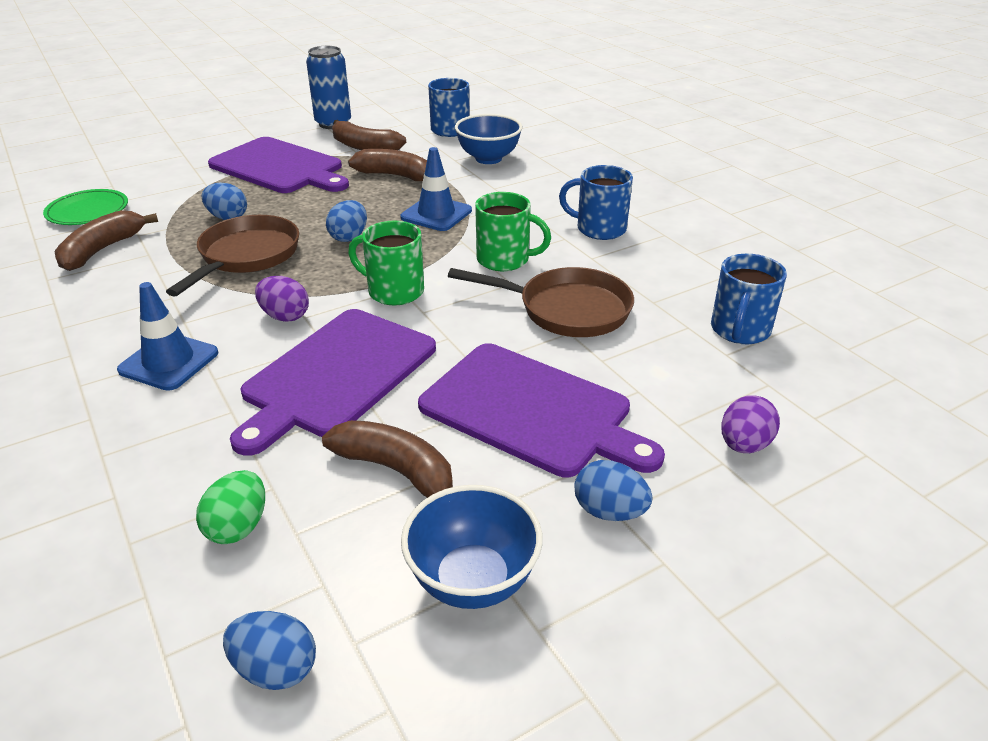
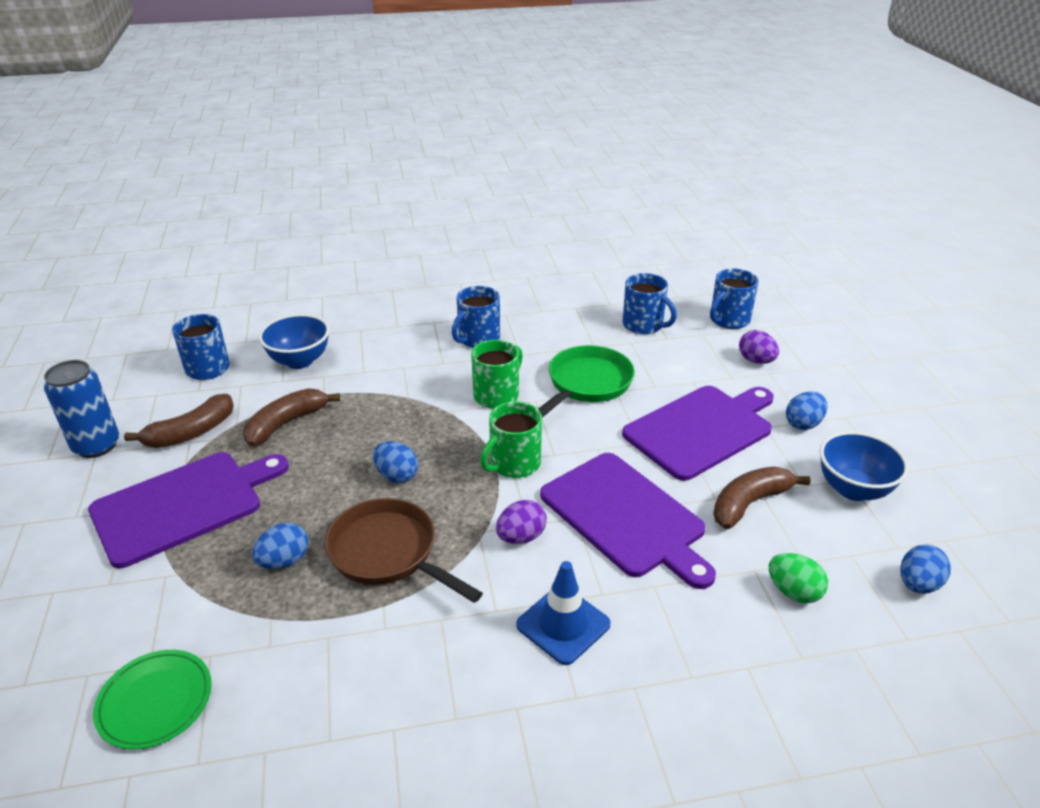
camera: 70 degrees left, 0 degrees up
brown banana [54,210,158,271] -> none
blue traffic cone [400,147,472,231] -> none
brown pan [448,267,634,337] -> green pan [538,345,635,418]
none -> blue mug [710,269,759,329]

